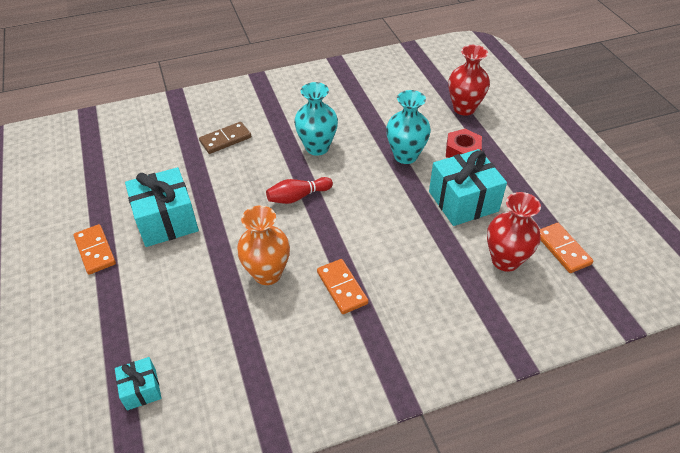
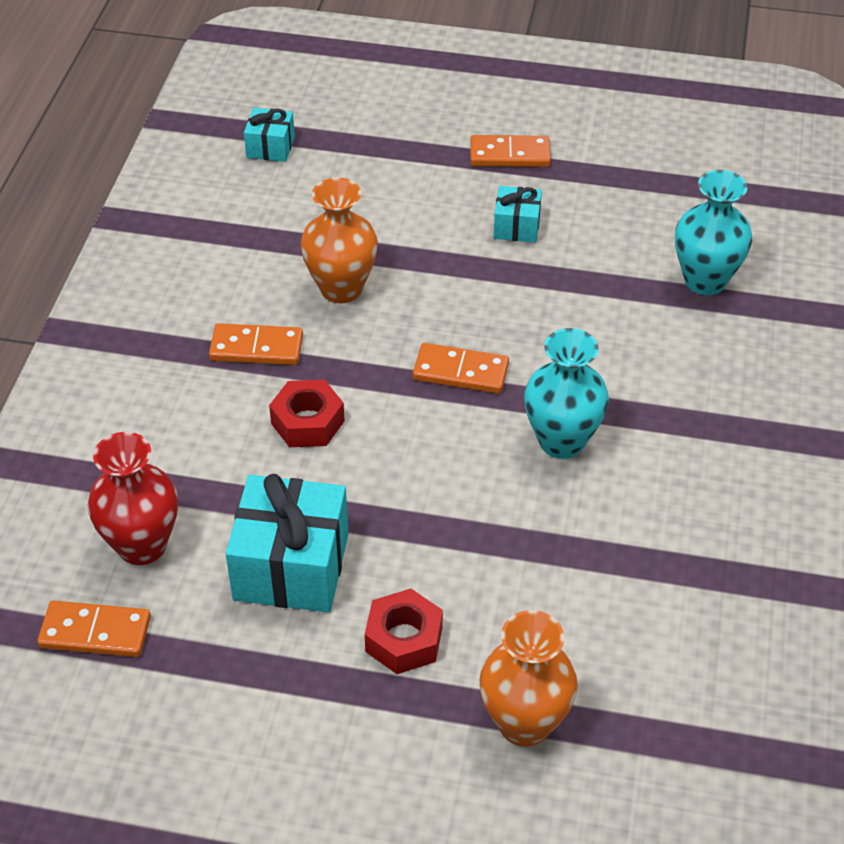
camera: 120 degrees right, 0 degrees up
turquoise gift [125,167,199,247] -> turquoise gift [494,186,542,243], size x0.52
brown domino [199,122,252,154] -> none
red bowling pin [266,177,333,204] -> orange domino [413,343,509,393]
turquoise vase [386,90,431,164] -> turquoise vase moved to [675,170,752,295]
red vase [449,45,490,116] -> orange vase [479,610,578,747]
none -> red nut [269,380,345,447]

